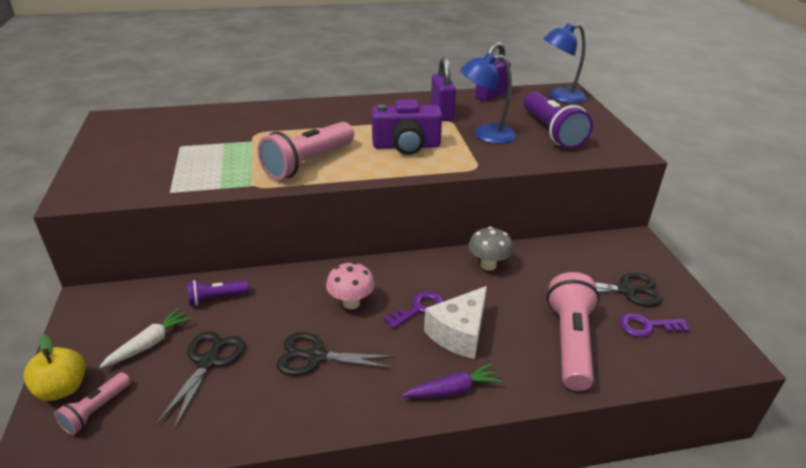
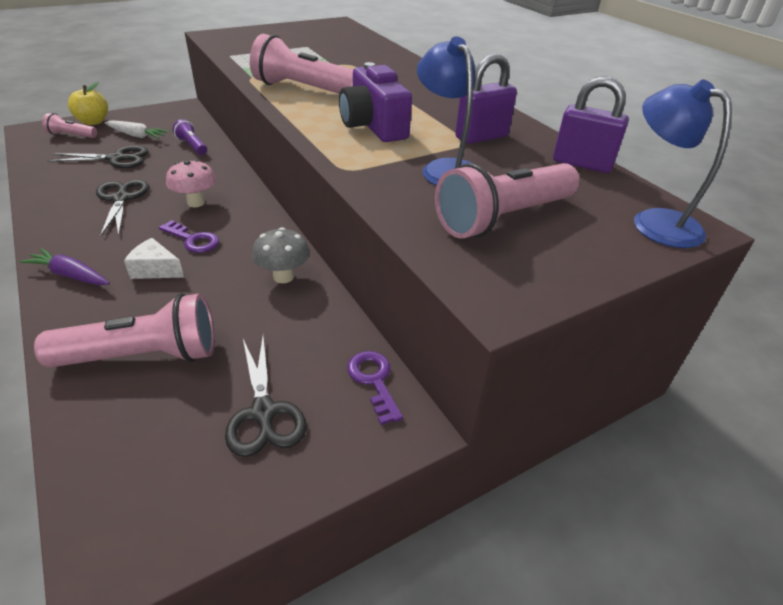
camera: 70 degrees right, 5 degrees up
purple carrot [402,363,502,398] -> purple carrot turned 150 degrees clockwise [20,248,110,285]
white cheese [424,286,487,359] -> white cheese [124,238,184,279], size x0.64
purple flashlight [524,92,593,149] -> pink flashlight [435,163,580,238]
purple key [619,313,690,337] -> purple key moved to [347,351,403,425]

